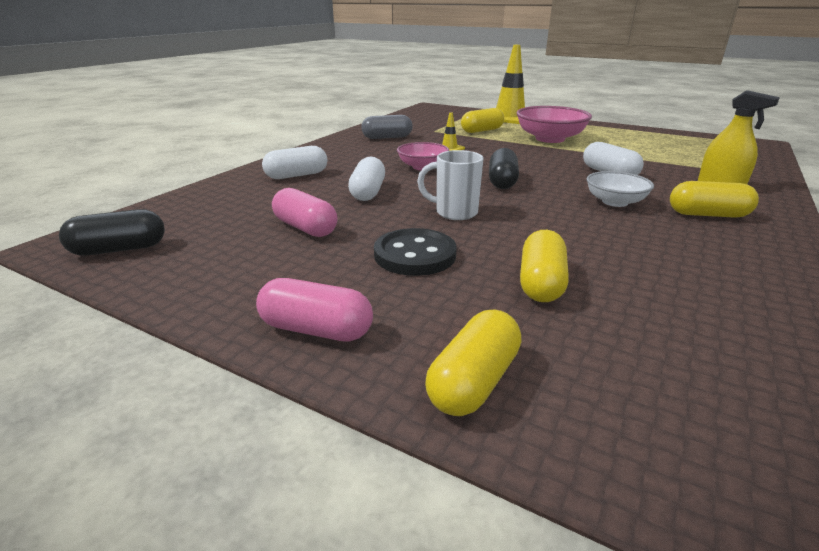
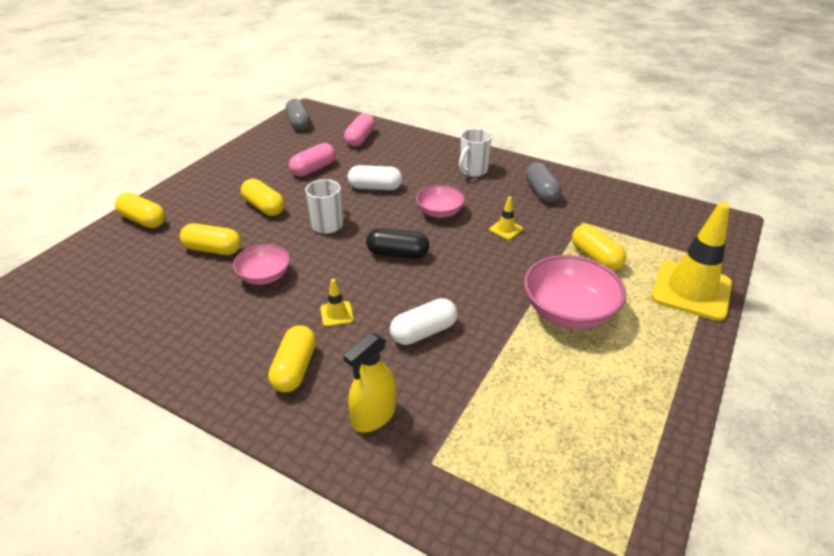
camera: 90 degrees right, 10 degrees up
black capsule [59,209,165,255] -> grey capsule [286,99,310,130]
pink capsule [256,278,373,342] -> pink capsule moved to [344,113,375,147]
white capsule [262,146,327,179] -> none
black button [374,228,457,276] -> yellow capsule [241,179,285,216]
white bowl [586,171,654,207] -> yellow traffic cone [320,279,354,327]
none -> pink bowl [233,244,290,285]
none -> white mug [459,129,492,177]

